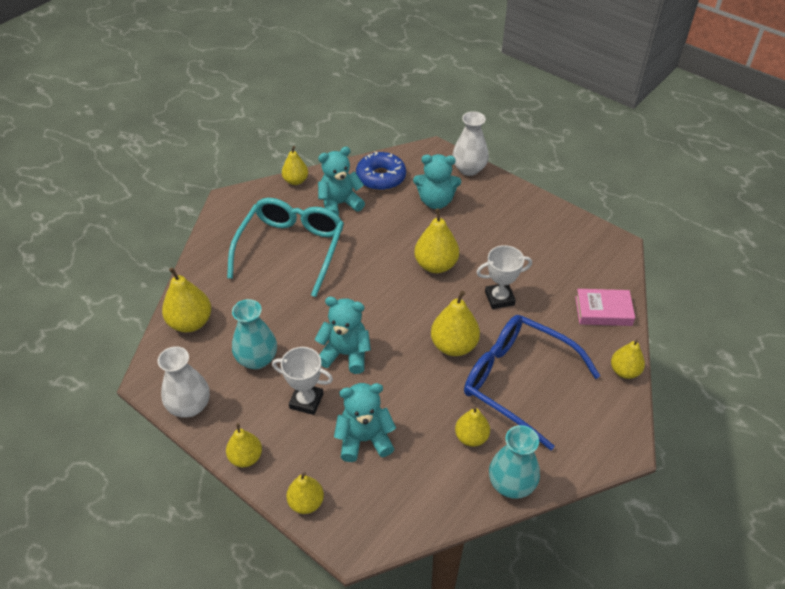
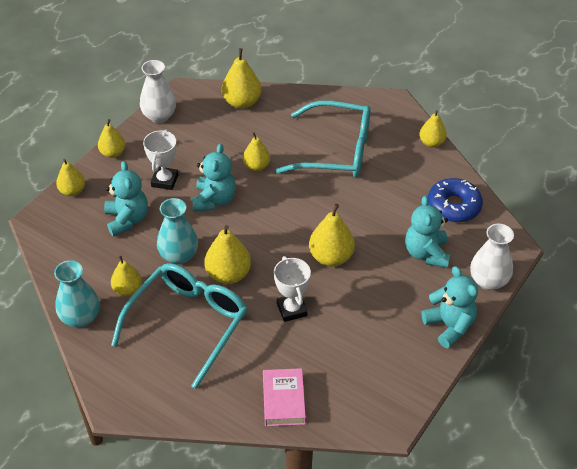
camera: 85 degrees right, 0 degrees up
turquoise vase [232,299,277,369] -> turquoise vase moved to [157,198,198,265]
turquoise teddy bear [318,147,365,215] -> turquoise teddy bear moved to [421,266,478,348]
blue glasses [464,315,600,450] -> turquoise glasses [111,263,247,389]
yellow pear [611,339,645,379] -> yellow pear moved to [243,132,270,171]

